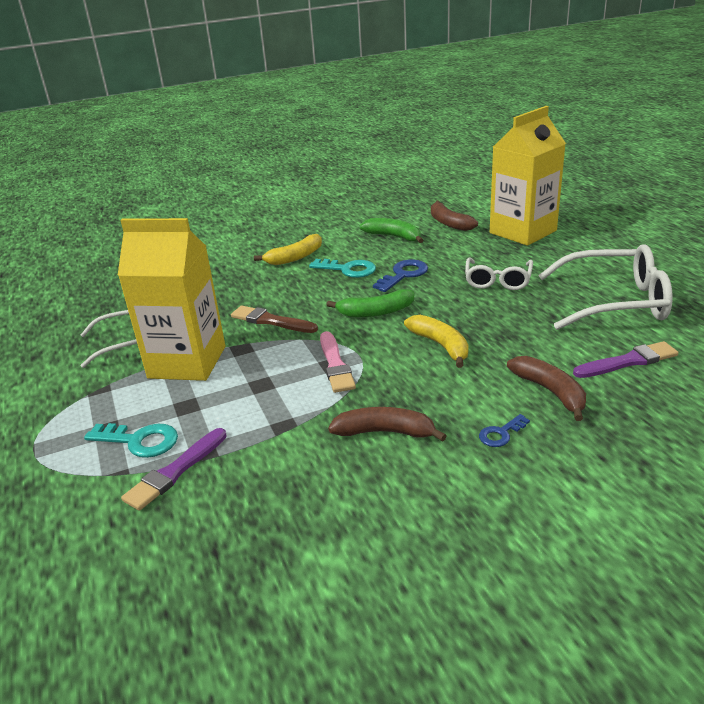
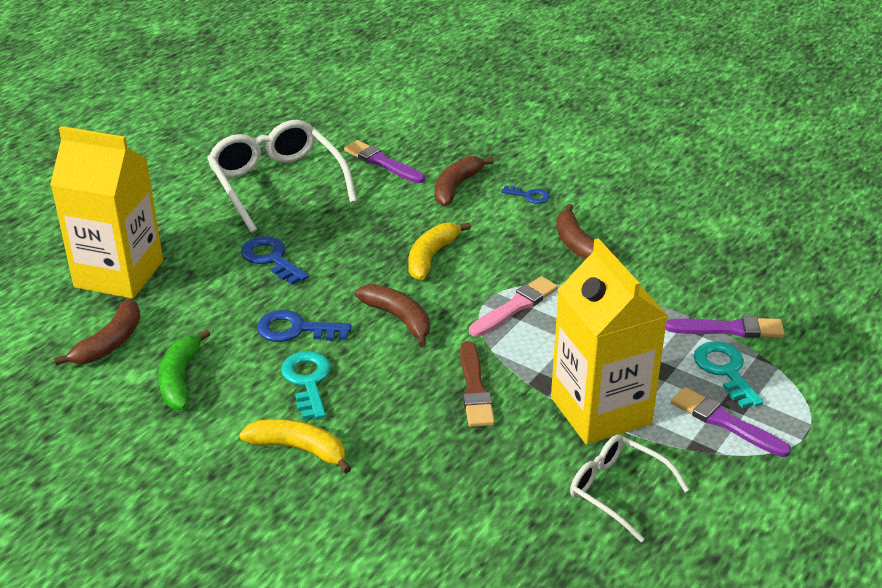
camera: 125 degrees left, 5 degrees up
green banana [326,289,414,317] -> brown banana [355,284,430,347]
white glasses [465,257,533,290] -> blue key [241,236,309,285]
none -> purple brush [671,387,791,457]

